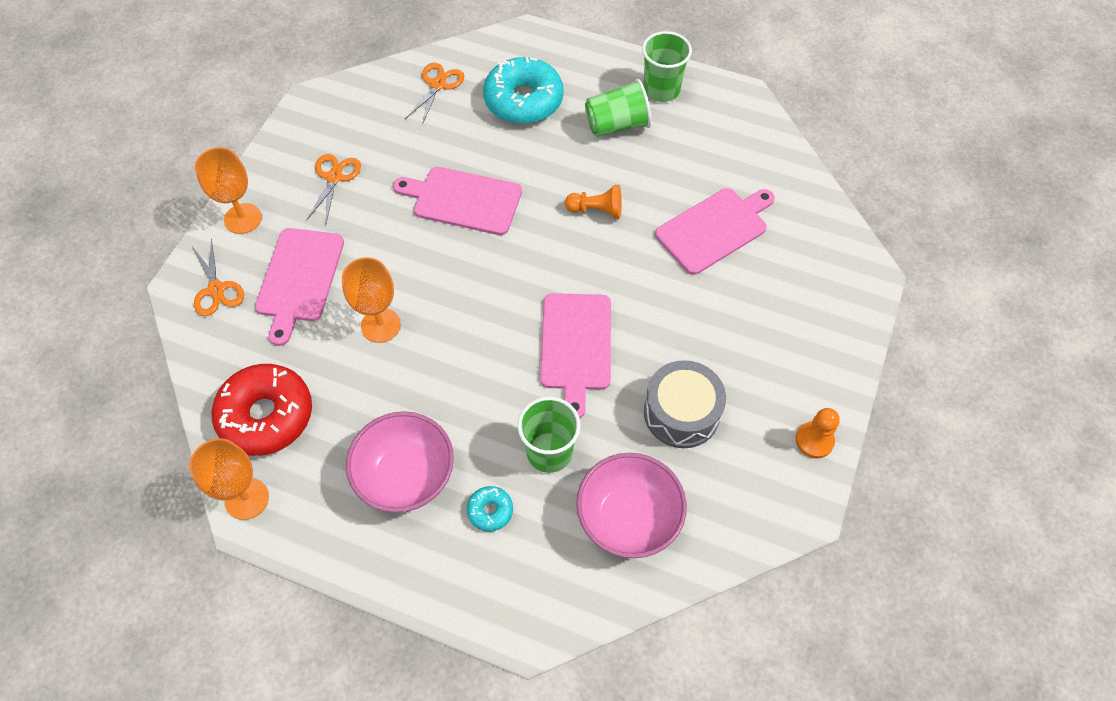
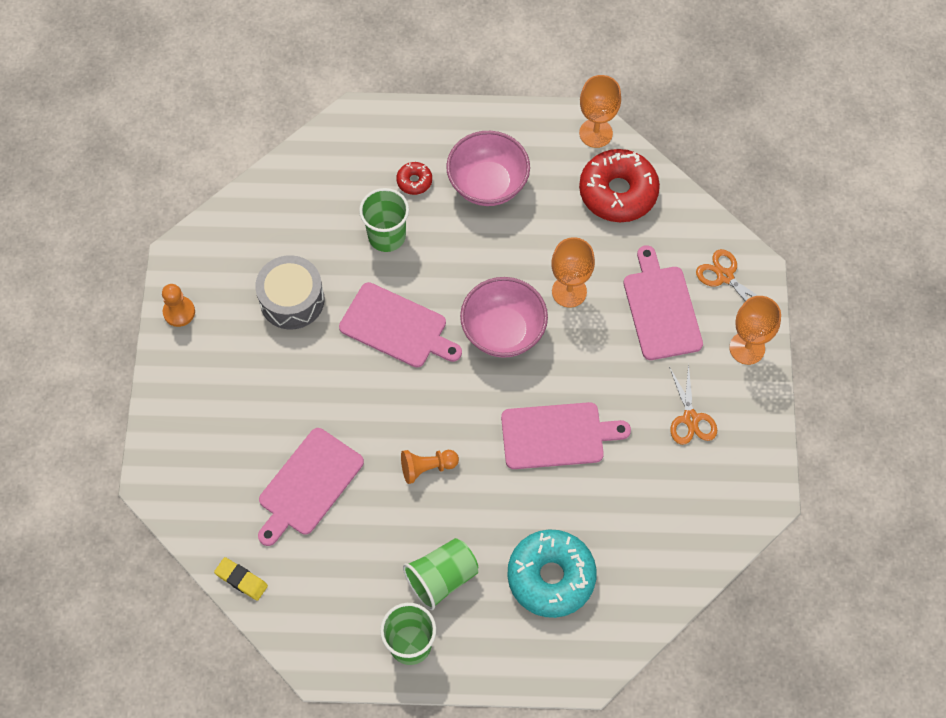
camera: 160 degrees right, 5 degrees up
orange scissors [405,63,464,125] -> none
turquoise donut [467,486,513,532] -> red donut [396,162,432,195]
pink cutting board [540,293,611,418] -> pink cutting board turned 135 degrees clockwise [339,282,462,368]
pink bowl [576,453,687,558] -> pink bowl moved to [460,277,548,358]
none -> yellow eraser [214,557,268,601]

